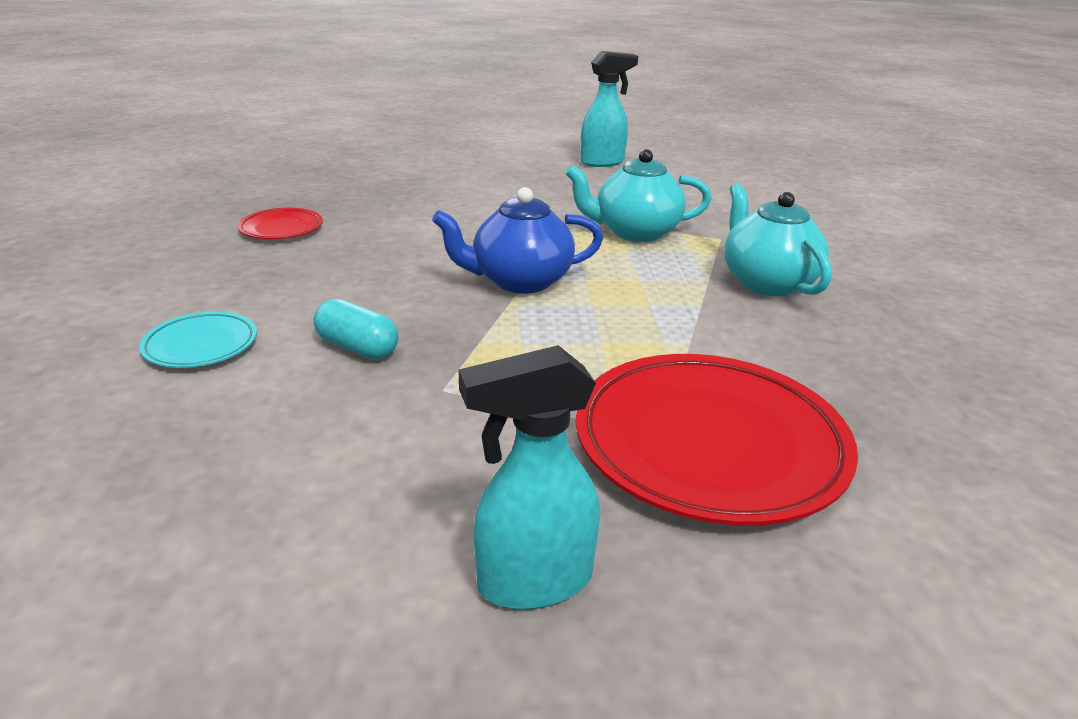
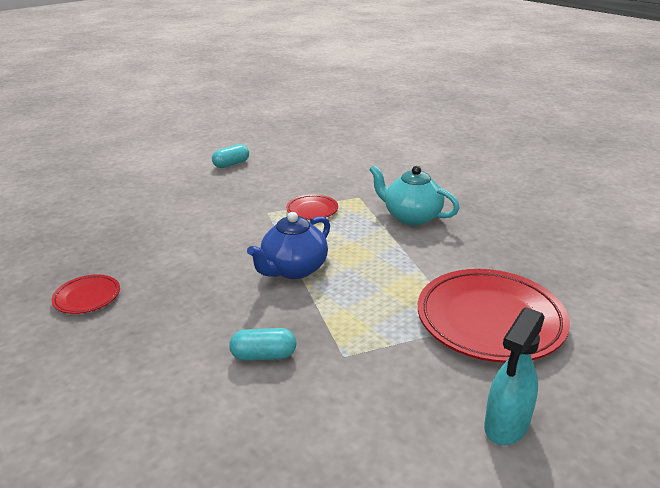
camera: 35 degrees left, 0 degrees up
turquoise plate [139,311,257,368] -> none
turquoise teapot [565,149,711,242] -> red plate [286,194,338,220]
turquoise spray bottle [580,51,638,167] -> turquoise capsule [212,144,249,168]

